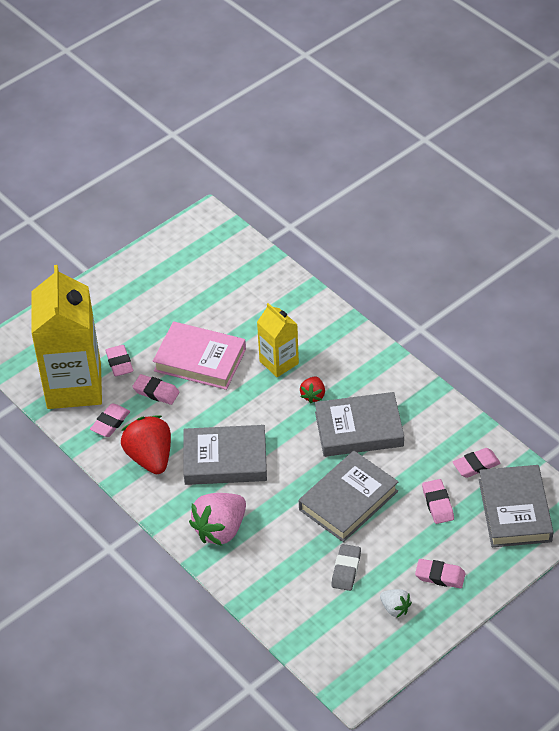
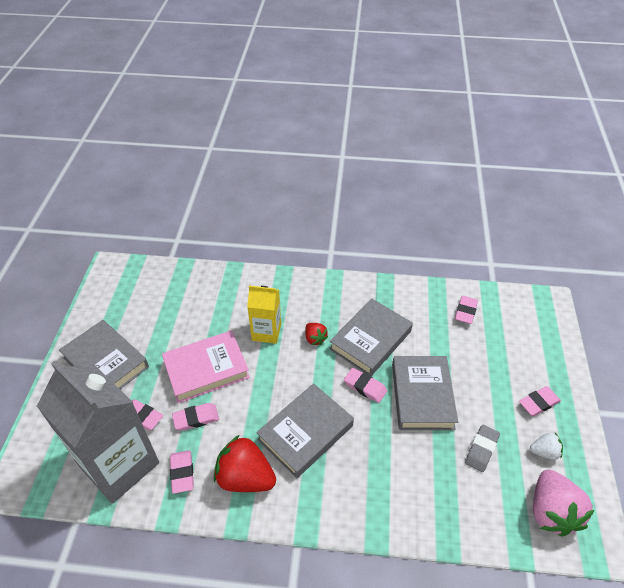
camera: 45 degrees left, 0 degrees up
yellow carton [31,265,102,409] -> grey carton [37,361,159,504]
pink strawberry [189,493,246,546] -> pink strawberry moved to [533,470,595,537]
grey eraser [331,544,361,591] -> grey eraser turned 60 degrees clockwise [465,425,500,472]
pink eraser [422,479,454,524] -> pink eraser moved to [344,368,387,403]
grey book [479,465,554,547] -> grey book moved to [59,320,149,389]

